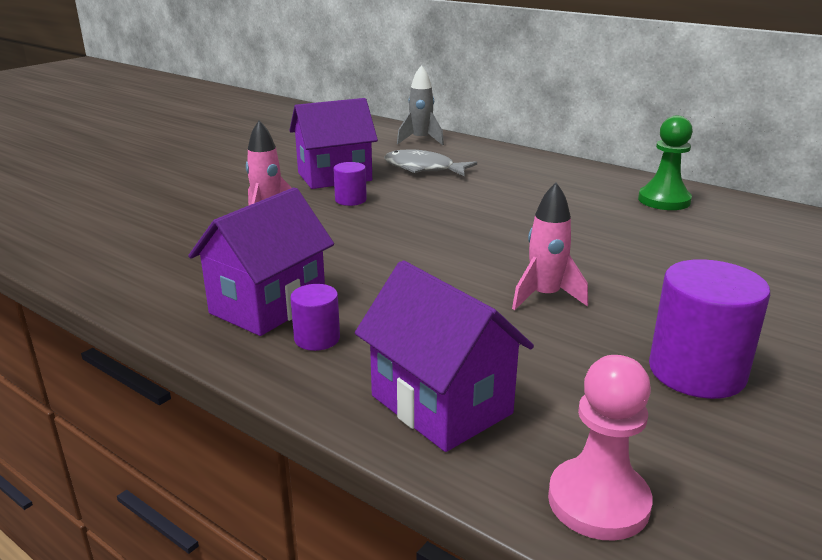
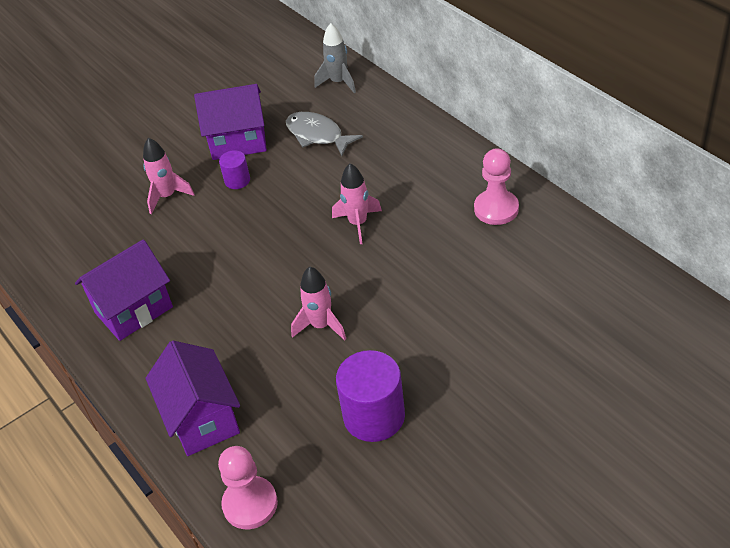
camera: 20 degrees right, 20 degrees up
purple cylinder [290,284,340,351] -> none
green pawn [638,116,693,210] -> pink pawn [474,148,519,225]
none -> pink rocket [332,164,382,244]

